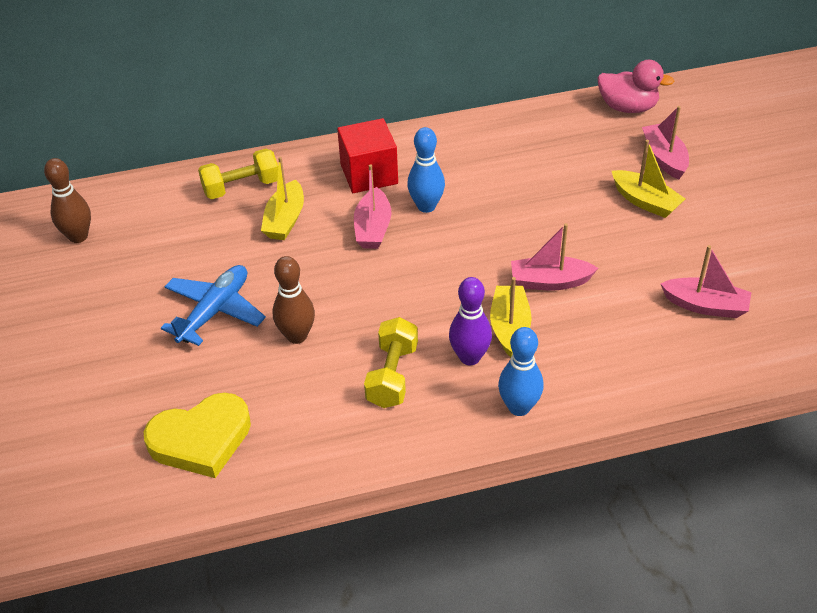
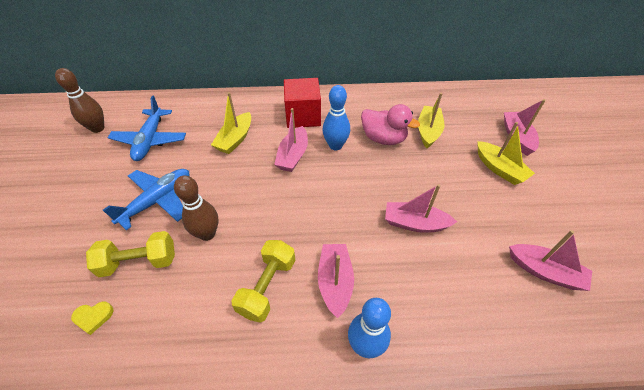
camera: 10 degrees right, 5 degrees up
yellow heart [144,393,251,478] -> yellow heart [71,302,113,335], size x0.41
yellow dumbbell [198,149,278,199] -> yellow dumbbell moved to [86,231,175,277]
purple bowling pin [449,277,492,365] -> pink boat [318,244,354,318]
yellow boat [490,277,532,357] -> yellow boat moved to [418,93,444,148]
pink duck [598,60,675,113] -> pink duck moved to [361,104,420,145]
none -> blue plane [108,96,186,161]

